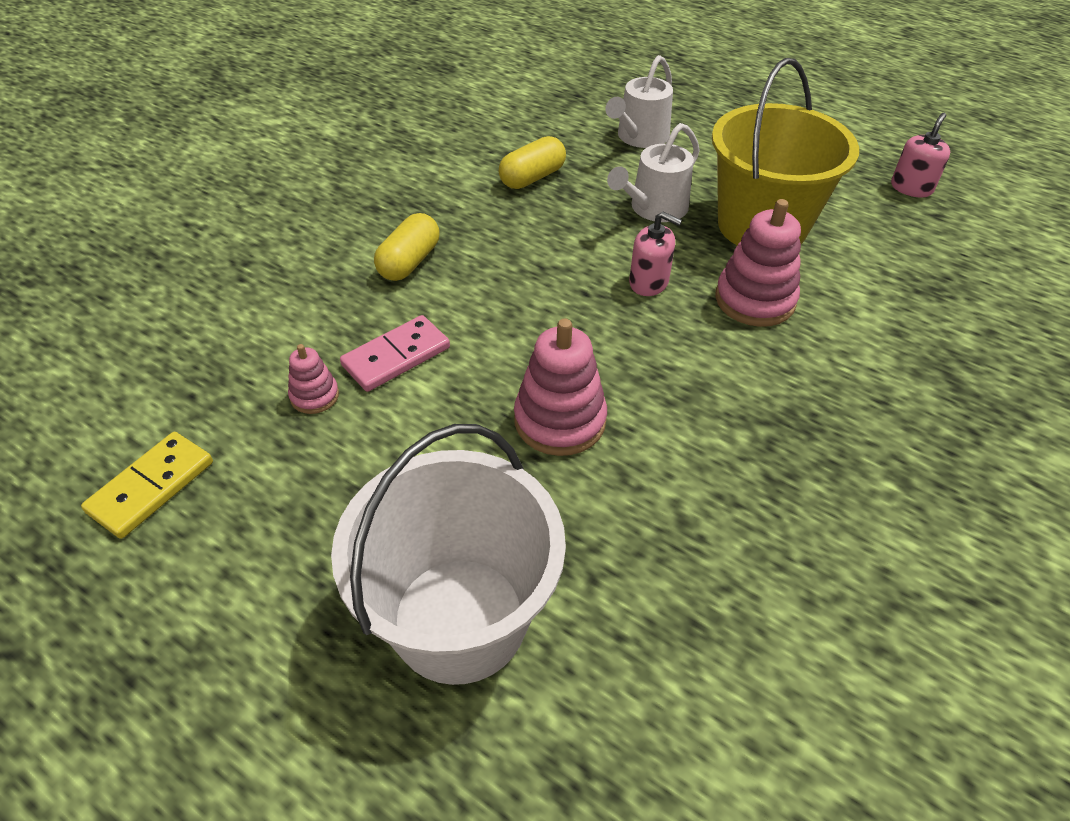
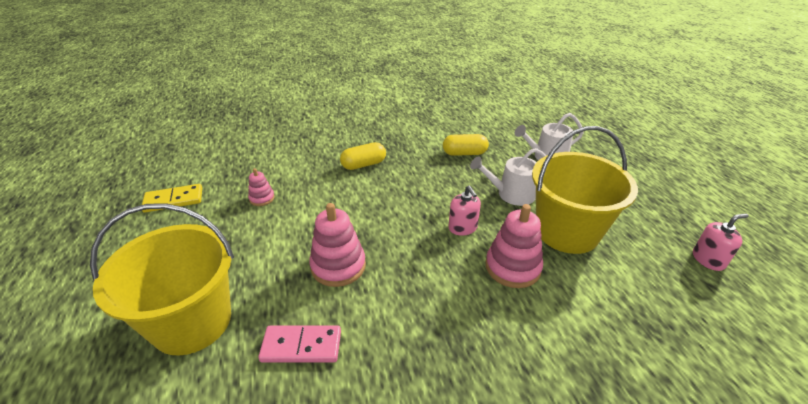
camera: 40 degrees right, 10 degrees down
white bucket [331,424,566,685] -> yellow bucket [90,203,234,355]
pink domino [340,315,450,392] -> pink domino moved to [258,325,341,362]

